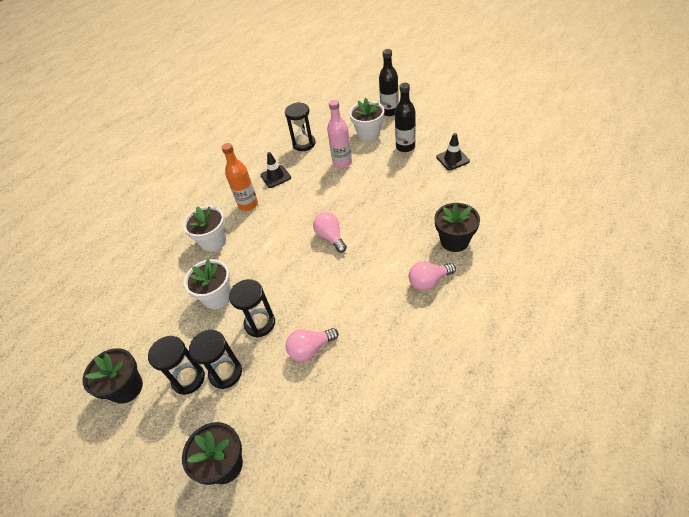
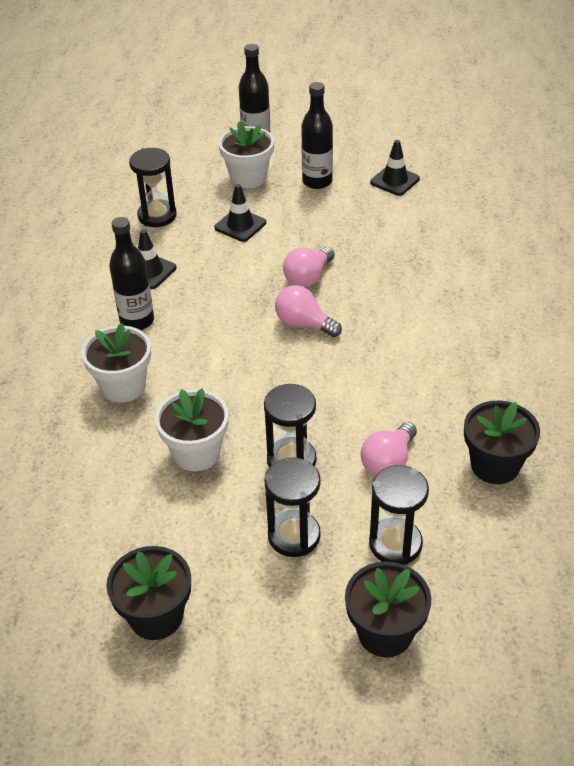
camera: 35 degrees left, 5 degrees down
black hourglass [148,336,205,395] -> black hourglass moved to [369,465,429,565]
orange bottle [221,143,258,211] -> black bottle [109,217,154,330]
pink bottle [327,100,352,168] -> black traffic cone [215,184,266,242]
pink light bulb [409,261,456,291] -> pink light bulb moved to [283,247,335,287]
black flower pot [434,203,480,252] -> black flower pot moved to [464,401,540,484]

